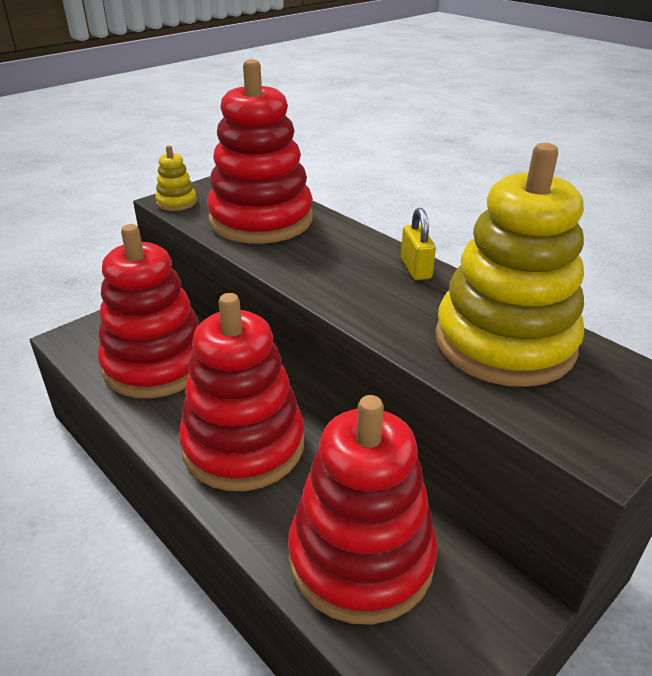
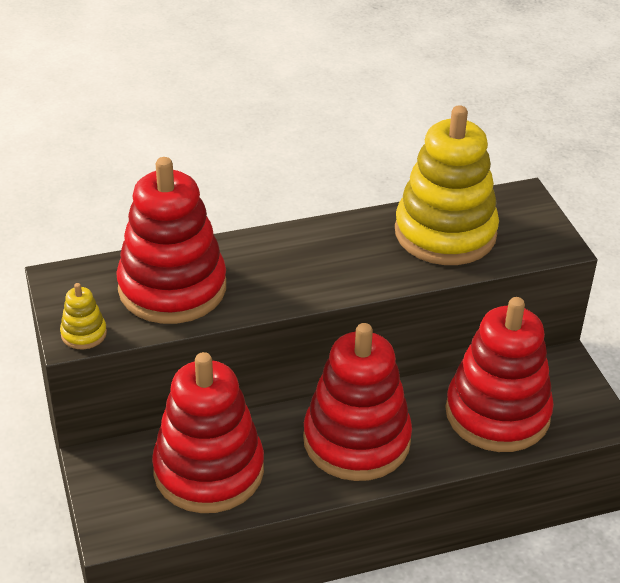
camera: 65 degrees left, 5 degrees up
yellow padlock [401,208,436,280] -> none

